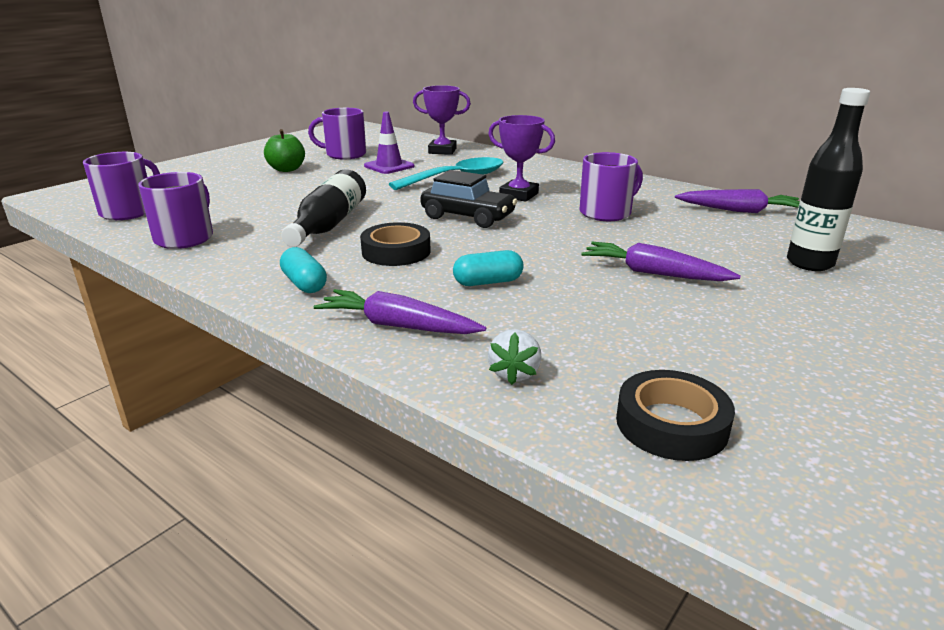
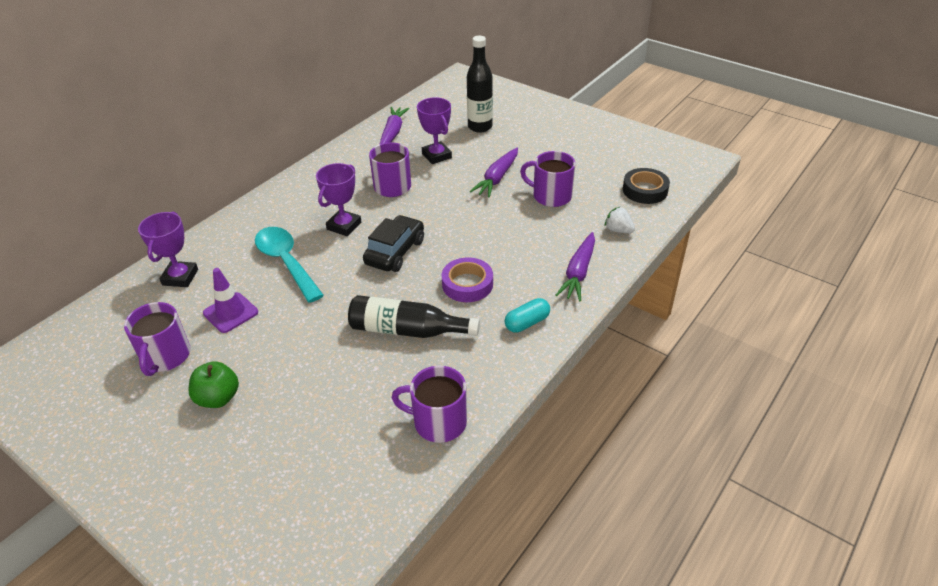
camera: 90 degrees left, 15 degrees up
purple mug [83,152,160,220] -> purple mug moved to [520,151,575,207]
black tape [360,222,431,266] -> purple tape [442,257,493,302]
turquoise capsule [453,250,524,286] -> none
white strawberry [488,329,542,385] -> white strawberry turned 150 degrees counterclockwise [605,206,635,233]
none -> purple trophy [417,97,452,164]

